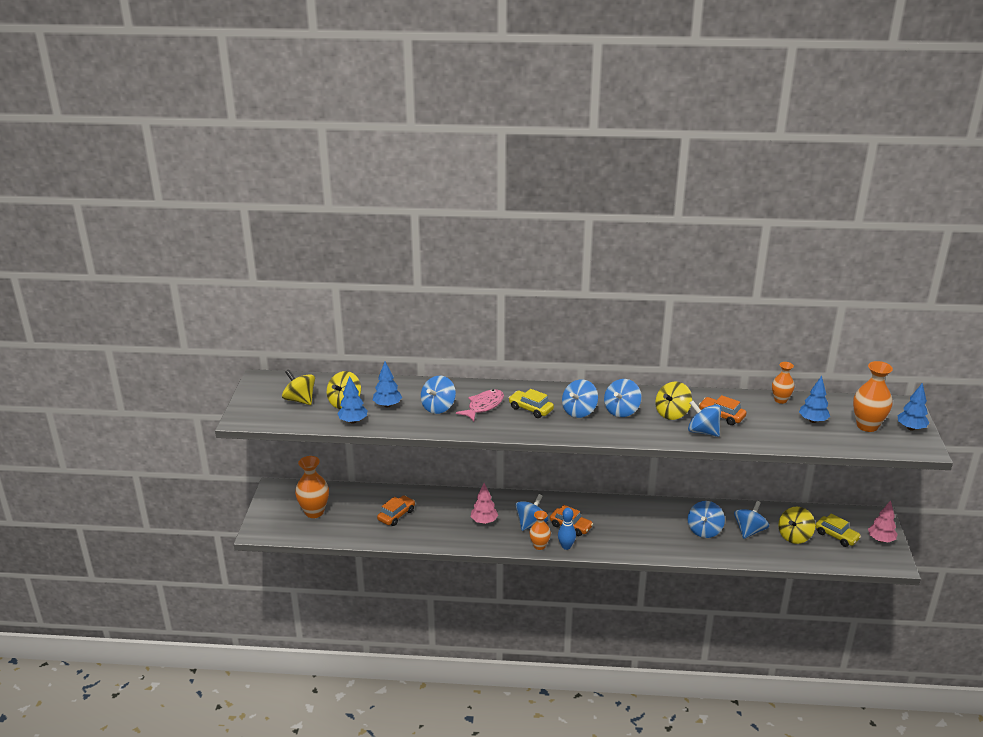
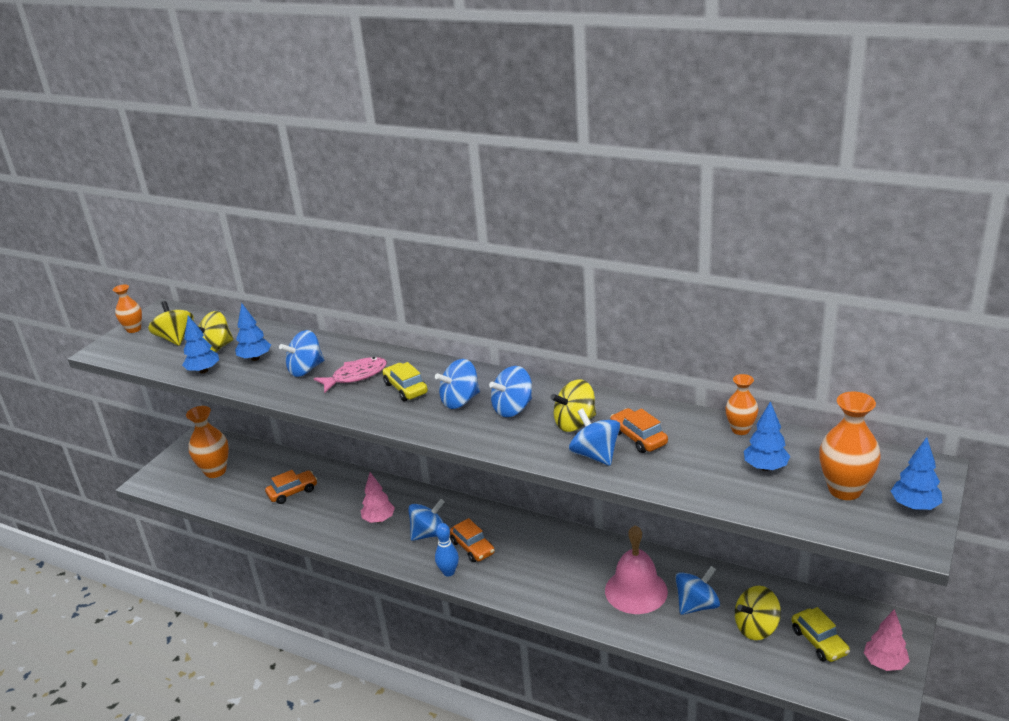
camera: 25 degrees right, 0 degrees up
orange vase [529,511,551,550] -> orange vase moved to [113,284,142,333]
blue spinning top [688,501,725,538] -> pink bell [605,525,668,614]

